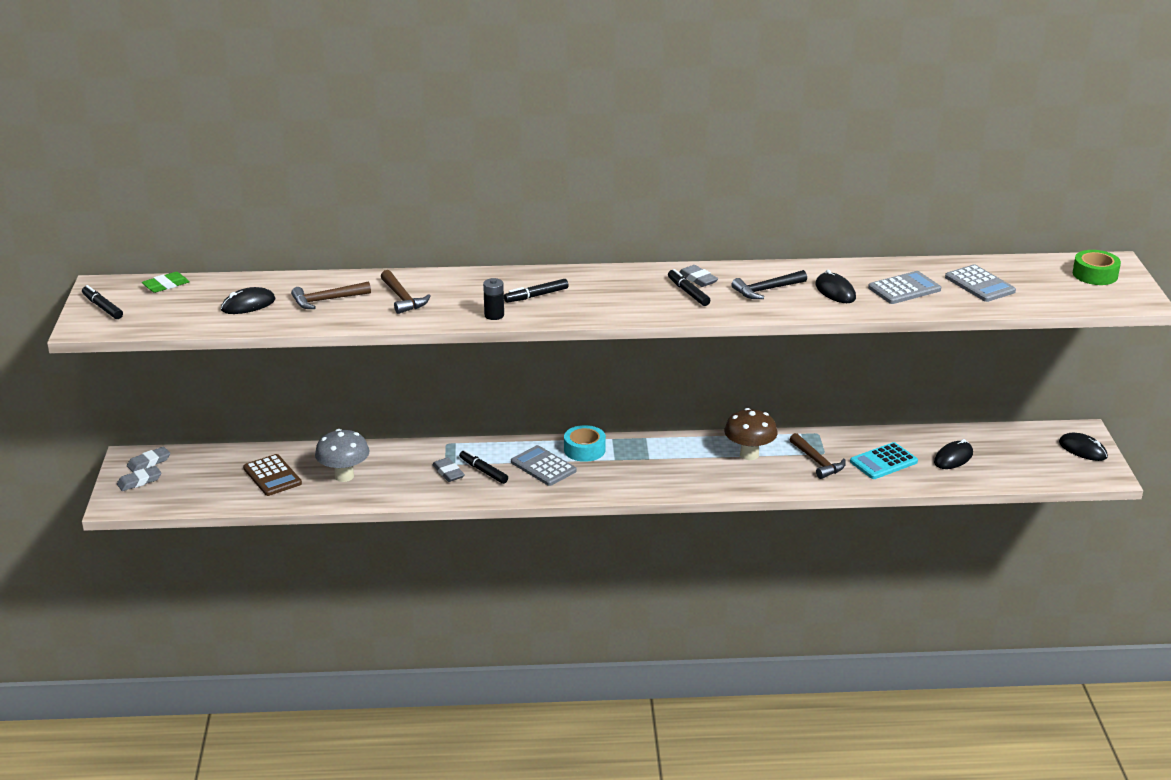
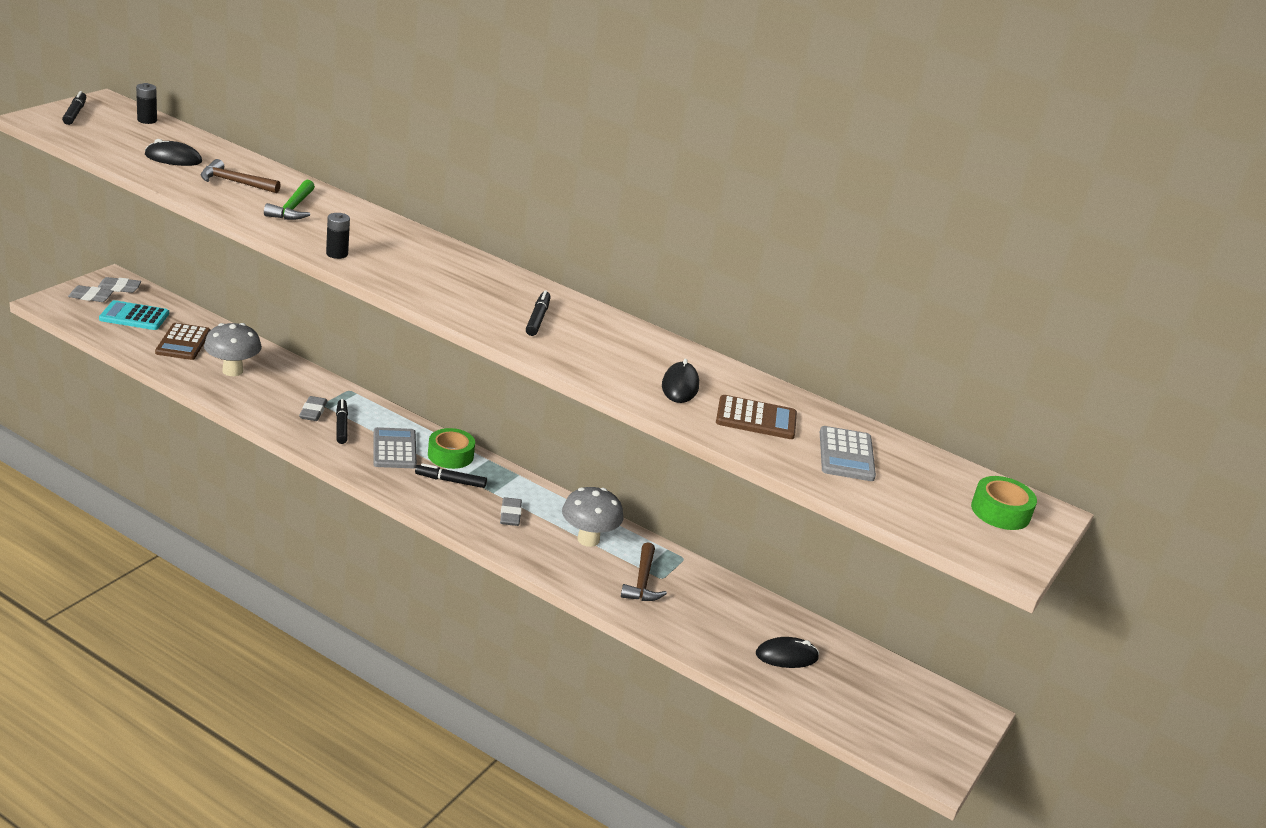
camera: 30 degrees right, 0 degrees up
green eraser [142,272,190,293] -> black battery [136,83,157,124]
brown hammer [381,270,431,314] -> green hammer [264,180,315,220]
black marker [504,279,569,303] -> black marker moved to [415,463,487,488]
turquoise tape [564,425,606,462] -> green tape [428,428,475,469]
grey eraser [679,265,718,287] -> grey eraser moved to [500,497,522,526]
brown mushroom [724,408,778,460] -> grey mushroom [562,487,623,547]
black hammer [731,270,807,299] -> none
turquoise calculator [850,442,918,479] -> turquoise calculator moved to [99,300,169,330]
grey calculator [868,271,941,304] -> brown calculator [716,395,797,439]
black mouse [1059,433,1108,461] -> none

